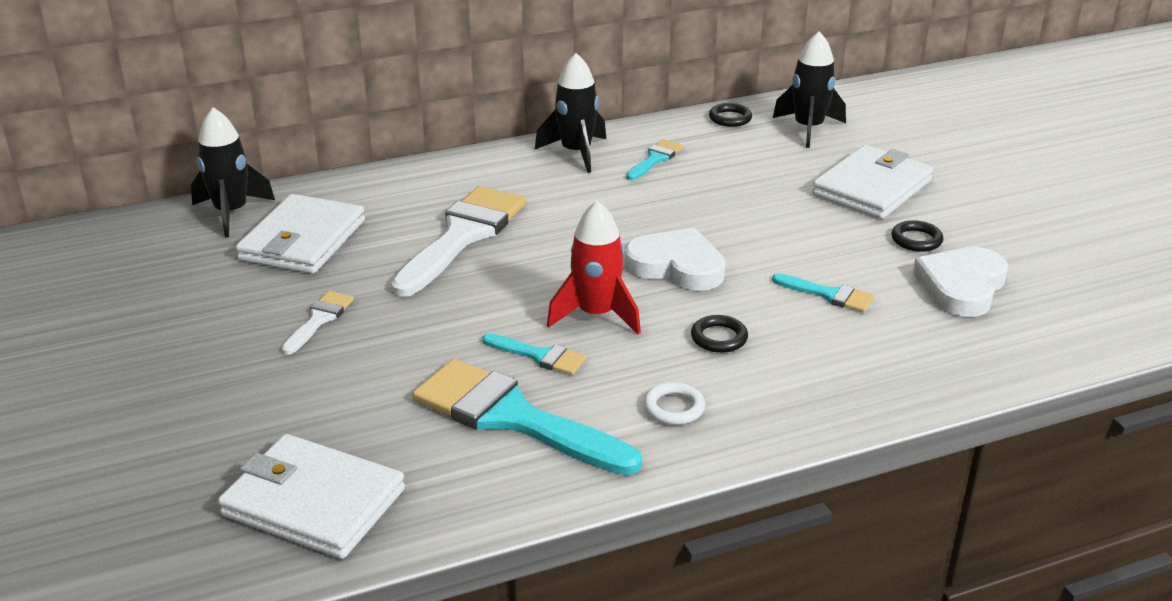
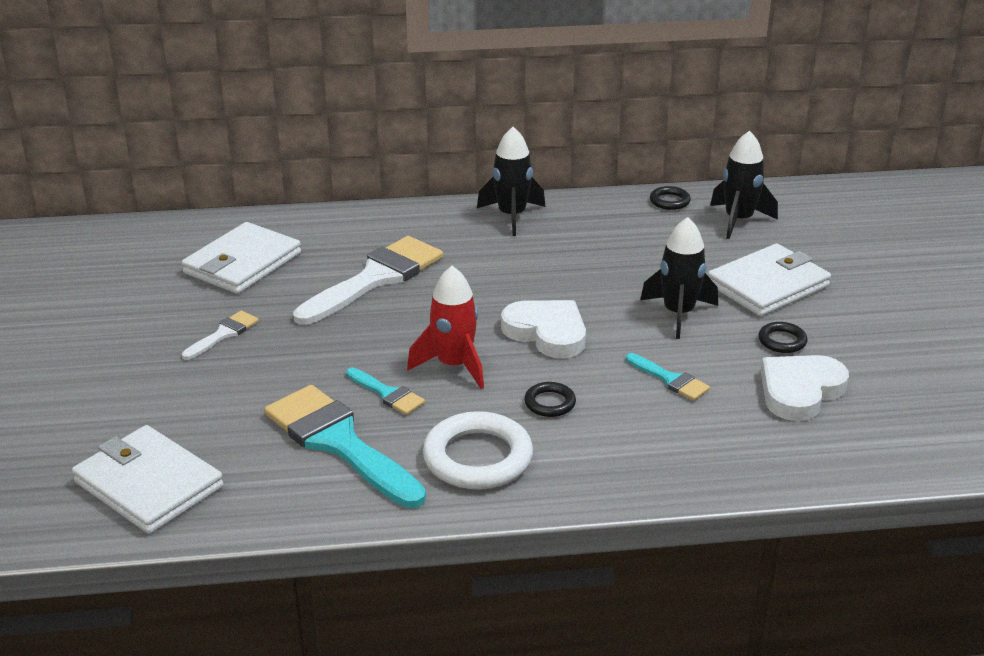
camera: 15 degrees right, 0 degrees up
black rocket [191,107,275,237] -> black rocket moved to [640,217,718,339]
turquoise brush [626,139,683,180] -> none
white ring [644,382,705,425] -> white ring [423,411,533,490], size x2.02

